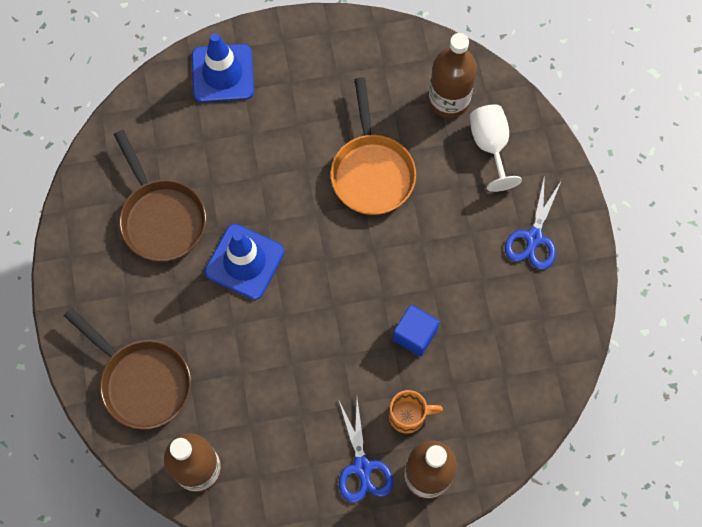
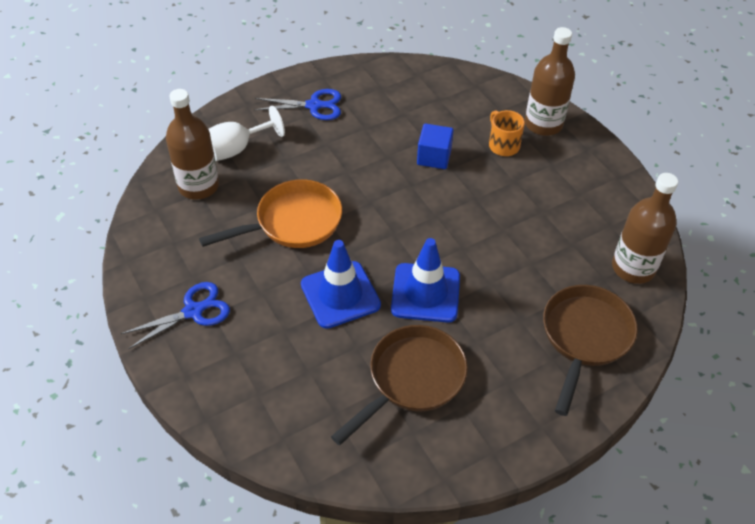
camera: 110 degrees left, 20 degrees down
blue traffic cone [192,33,254,103] -> blue traffic cone moved to [301,240,381,329]
blue scissors [339,399,393,503] -> blue scissors moved to [121,282,230,349]

